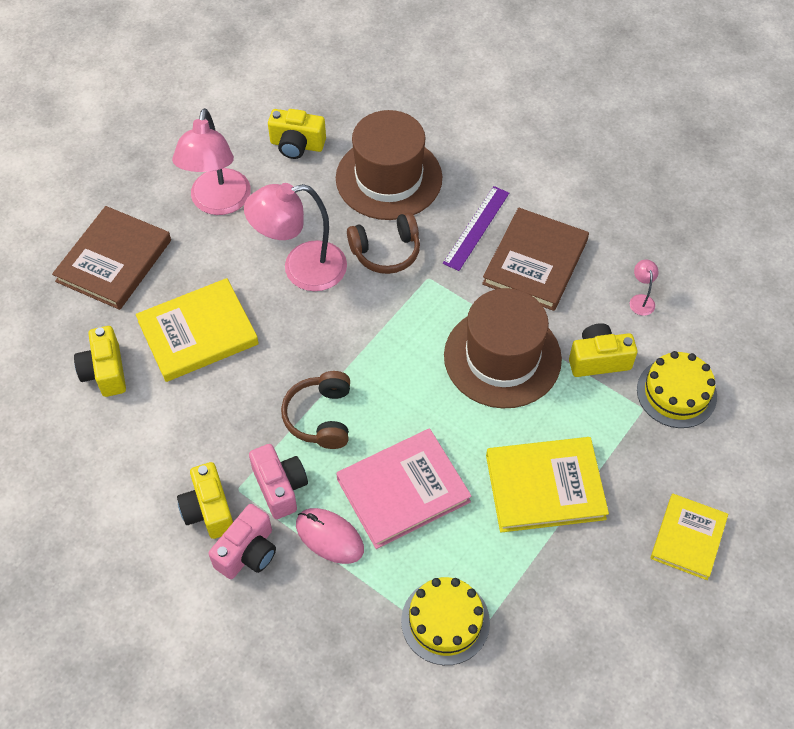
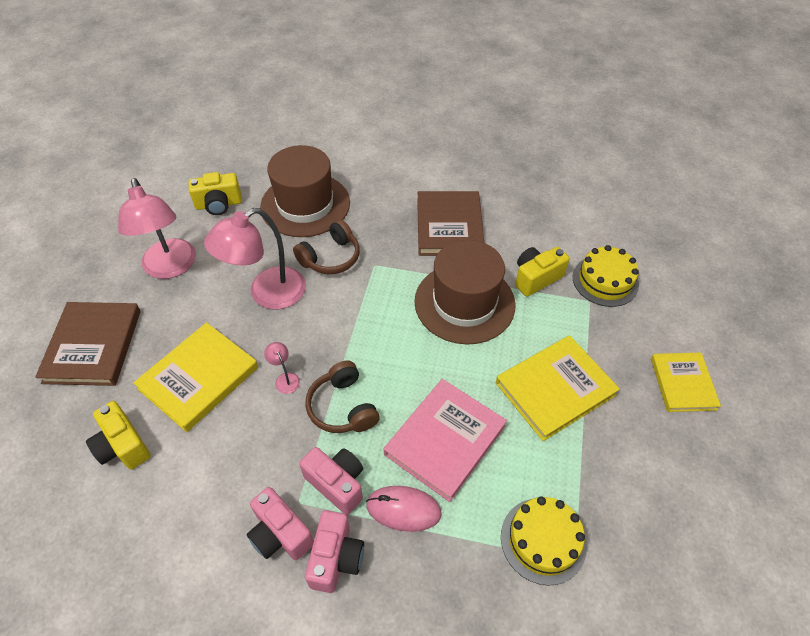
camera: 25 degrees left, 5 degrees down
yellow camera [177,462,233,539] -> pink camera [247,487,314,560]
purple ruler [443,186,509,271] -> none
pink lamp [630,260,658,316] -> pink lamp moved to [264,342,300,394]

